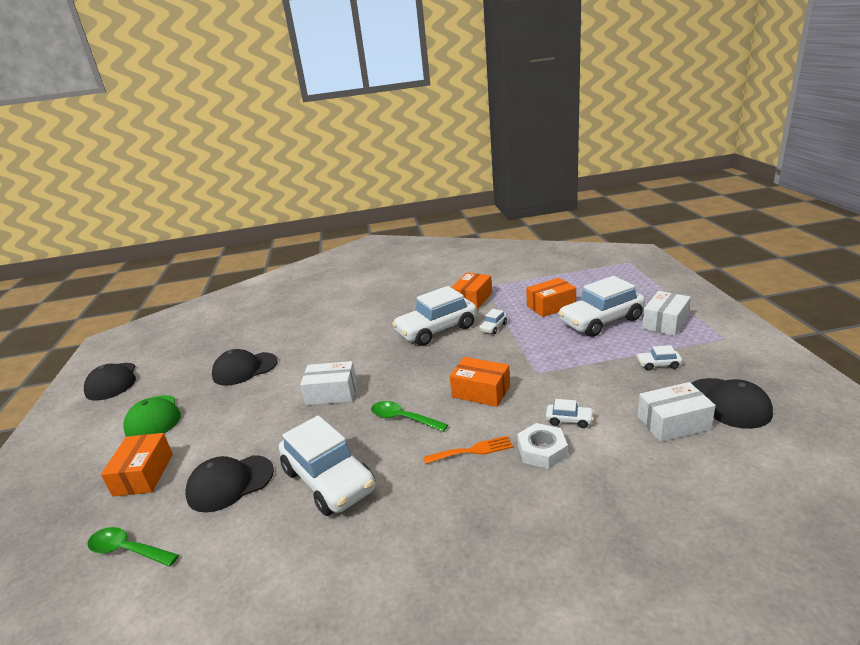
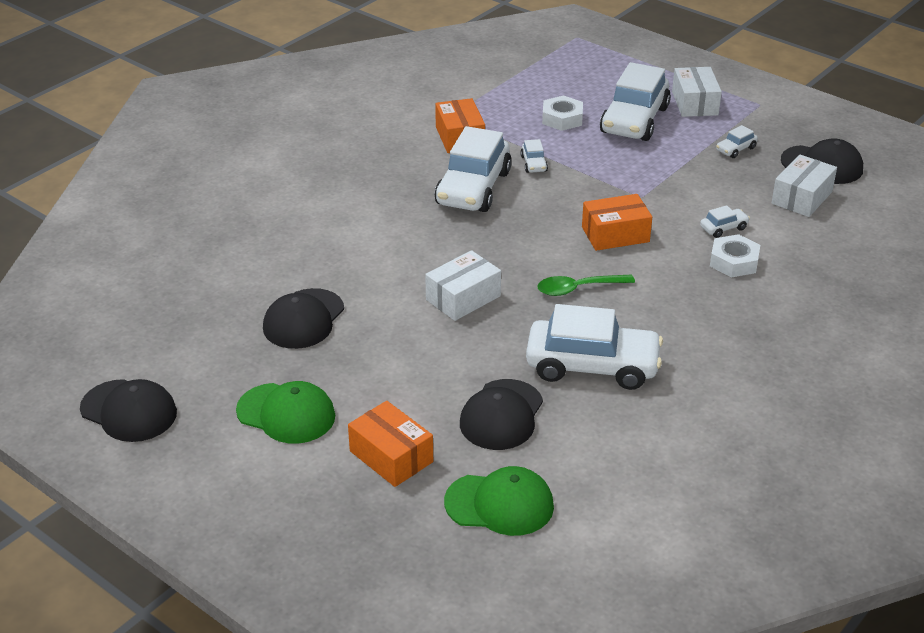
camera: 45 degrees left, 10 degrees up
green spoon [87,527,179,567] -> green cap [444,466,554,536]
orange fork [423,436,513,464] -> none
orange box [526,278,576,317] -> white nut [542,95,583,131]

